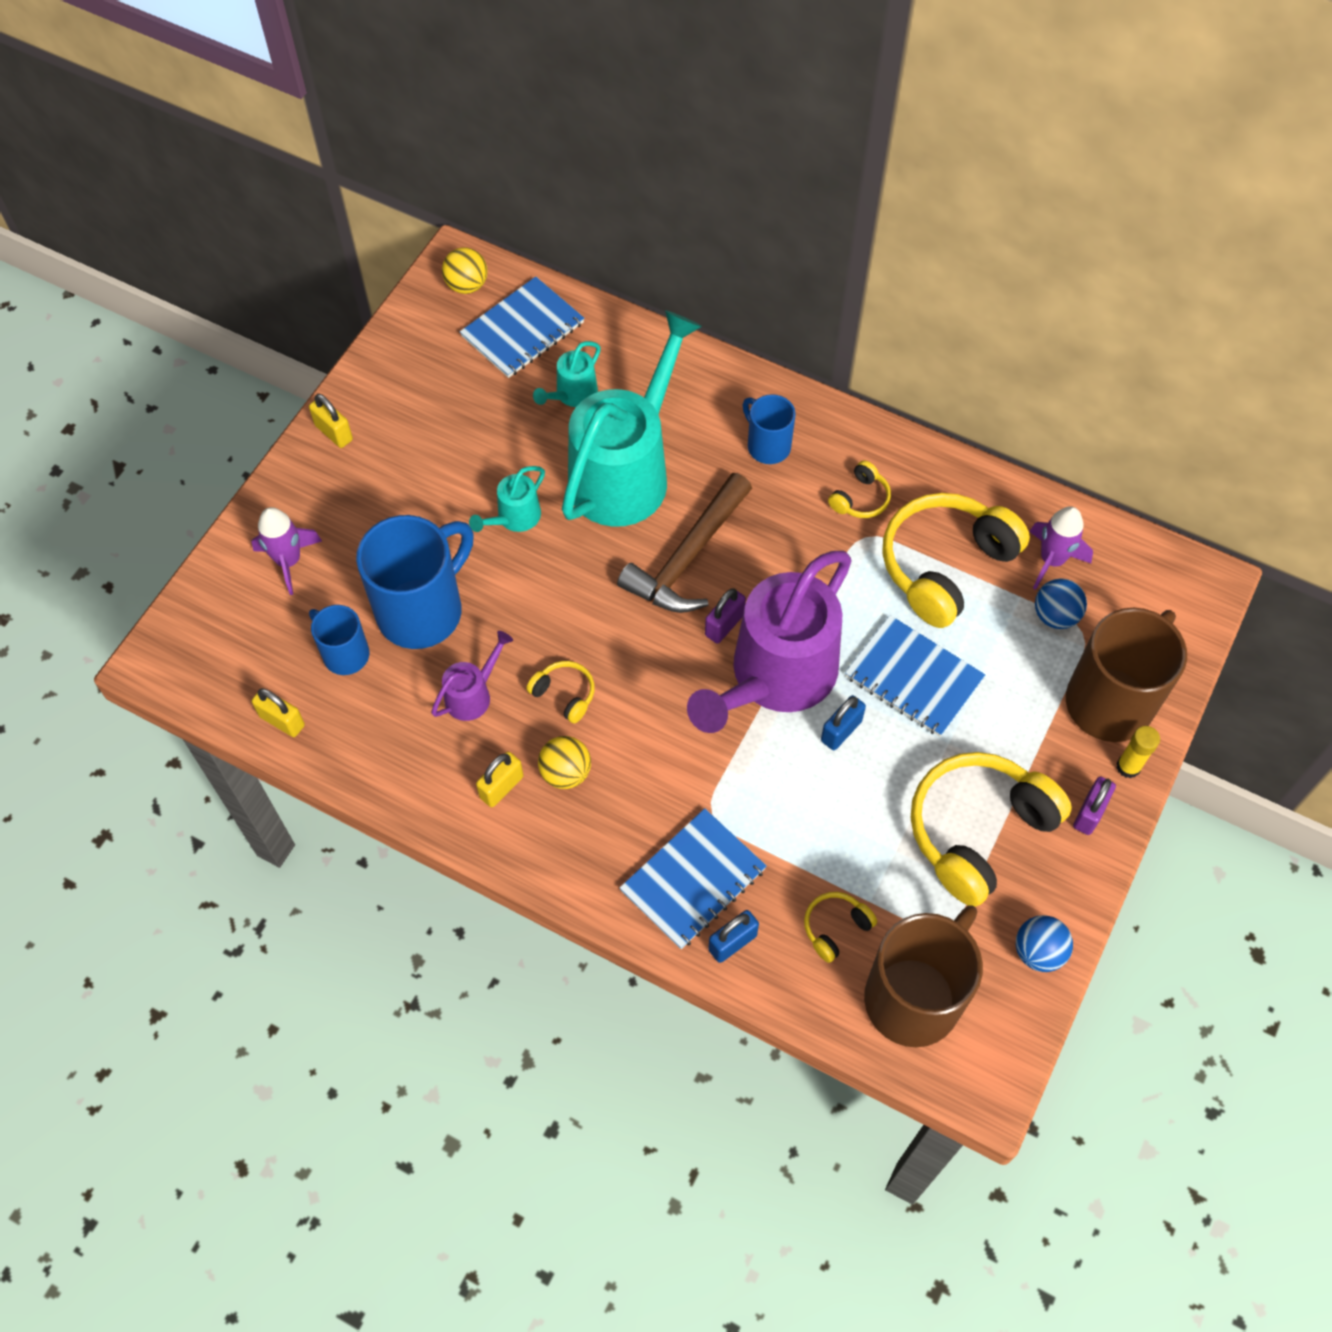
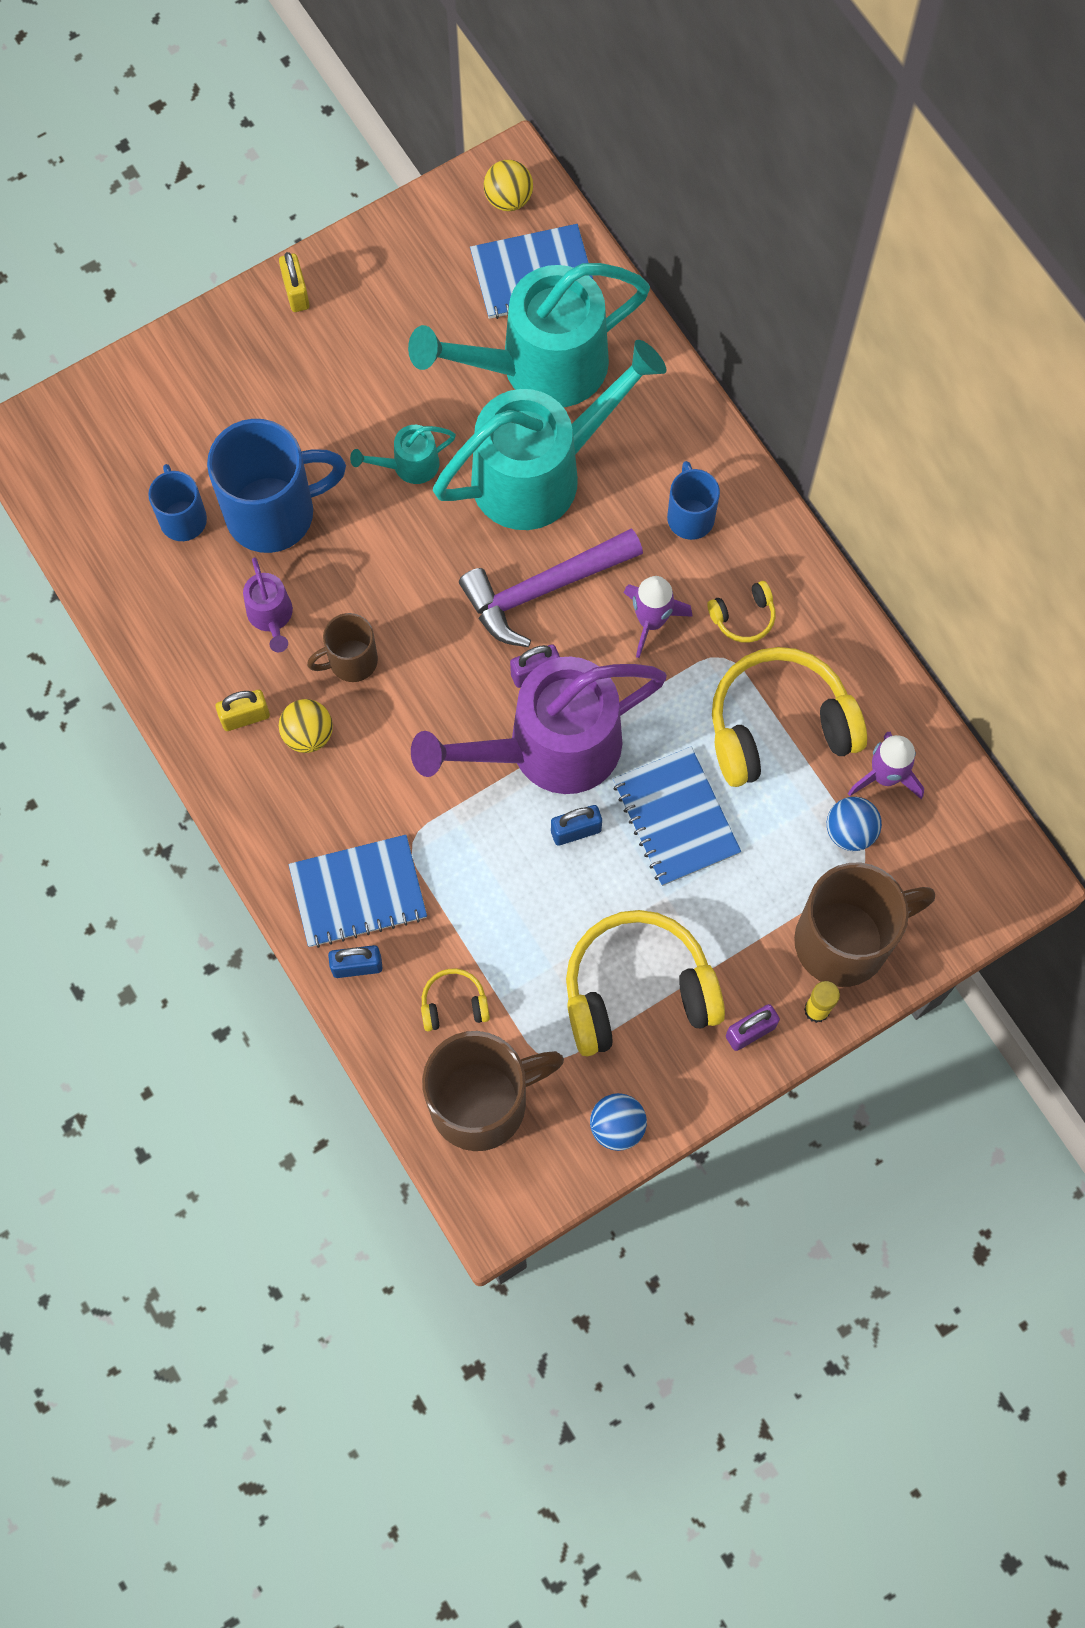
camera: 30 degrees right, 10 degrees up
purple rocket [251,507,322,595] -> purple rocket moved to [624,576,693,658]
yellow padlock [252,688,305,737] -> none
purple watering can [431,631,513,721] -> purple watering can turned 90 degrees clockwise [243,557,293,652]
yellow headphones [527,661,595,723] -> brown mug [307,613,378,682]
turquoise watering can [533,341,601,407] -> turquoise watering can [408,263,650,407], size x2.34
brown hammer [617,473,752,613] -> purple hammer [459,528,643,647]

